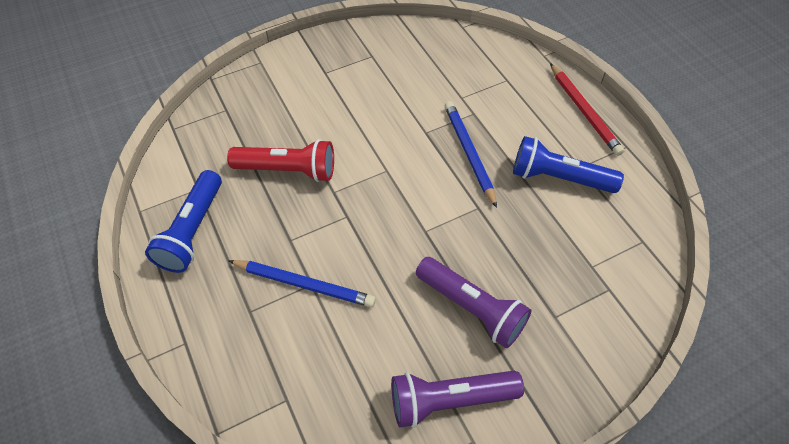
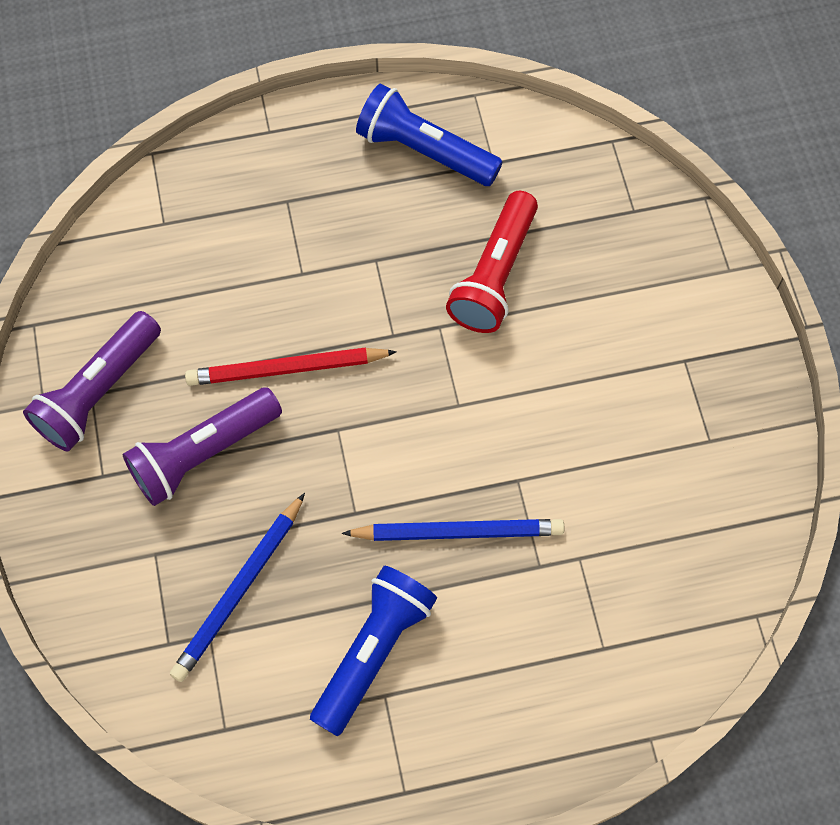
camera: 105 degrees right, 10 degrees up
blue pencil [228,260,376,307] -> blue pencil moved to [170,493,305,682]
purple flashlight [391,371,524,428] -> purple flashlight turned 150 degrees counterclockwise [23,311,161,452]
red pencil [550,63,624,156] -> red pencil moved to [185,348,397,386]

